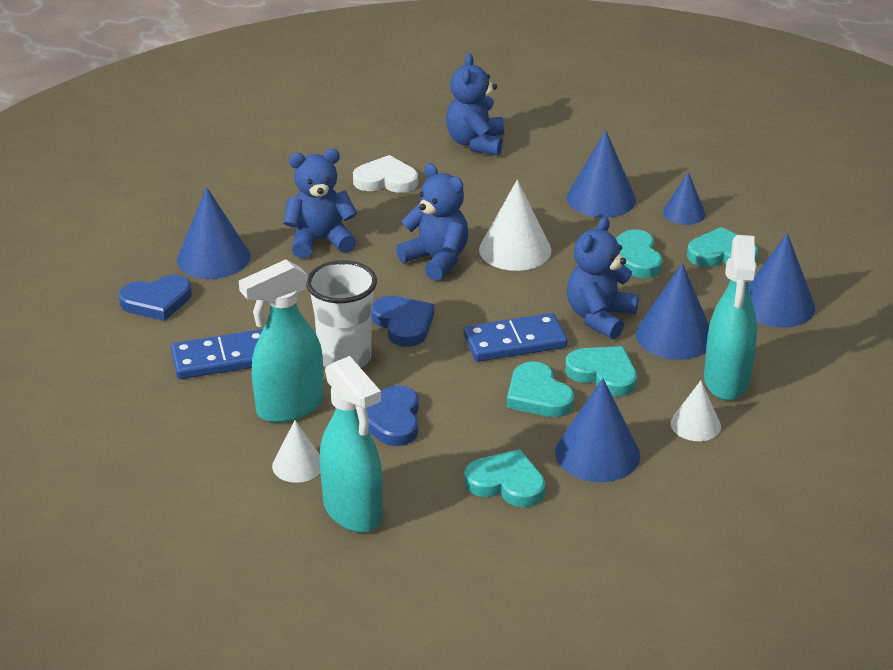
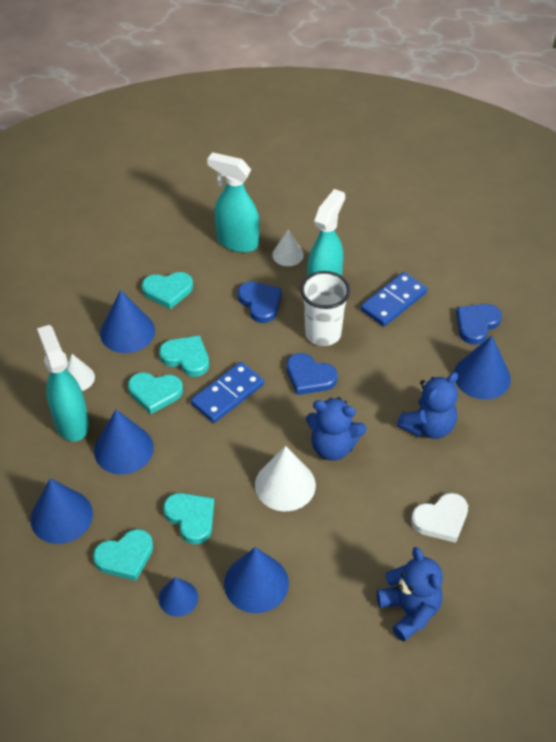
camera: 150 degrees right, 15 degrees up
blue teddy bear [567,217,639,339] -> none

